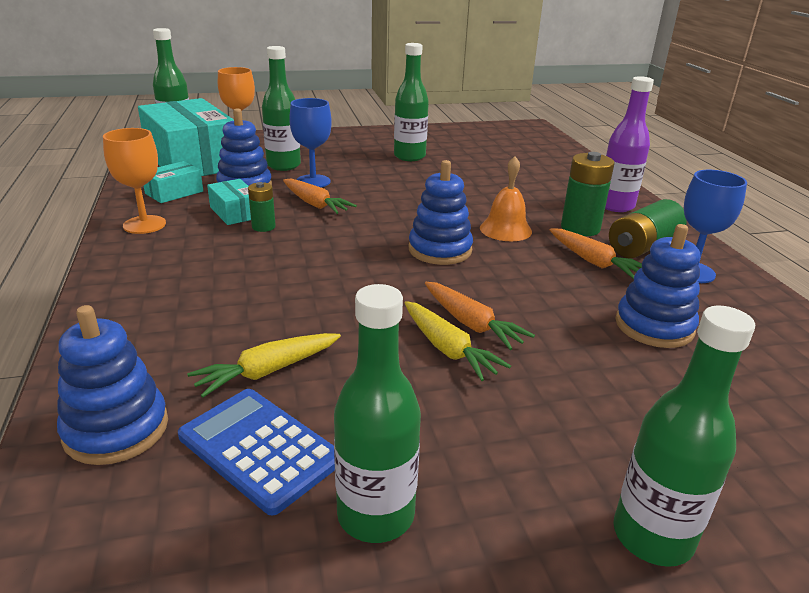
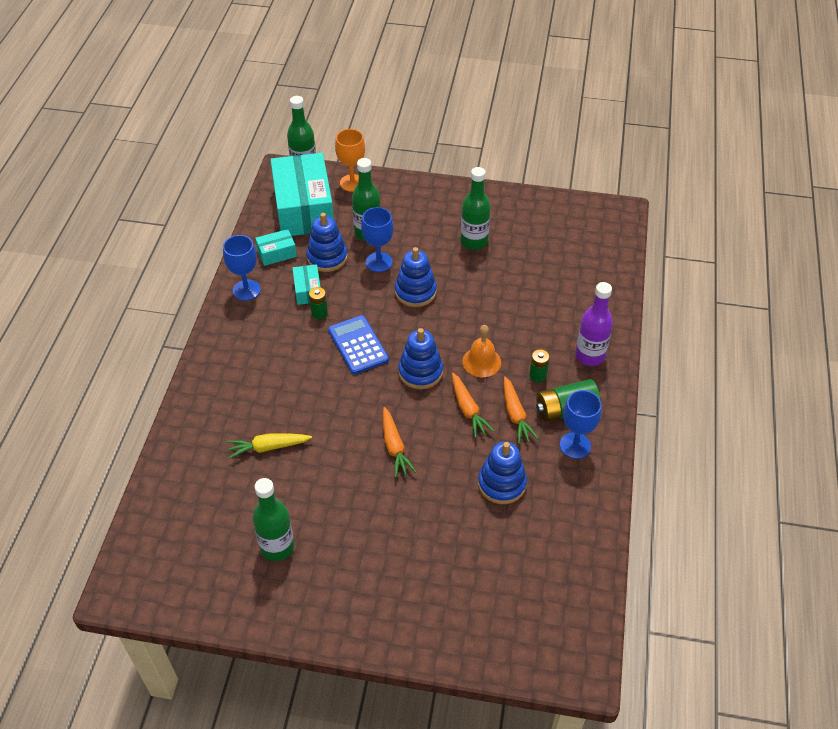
camera: 25 degrees right, 20 degrees up
blue stacking toy [57,305,168,465] -> blue stacking toy moved to [395,247,437,307]
orange goblet [103,128,166,234] -> blue goblet [223,235,261,301]
blue calculator [178,389,335,516] -> blue calculator moved to [328,315,389,374]
orange carrot [283,179,357,214] -> orange carrot moved to [452,373,494,438]
yellow carrot [405,301,511,381] -> none
green battery [561,152,615,236] -> green battery [529,349,550,382], size x0.58
green bottle [613,306,755,567] -> none

